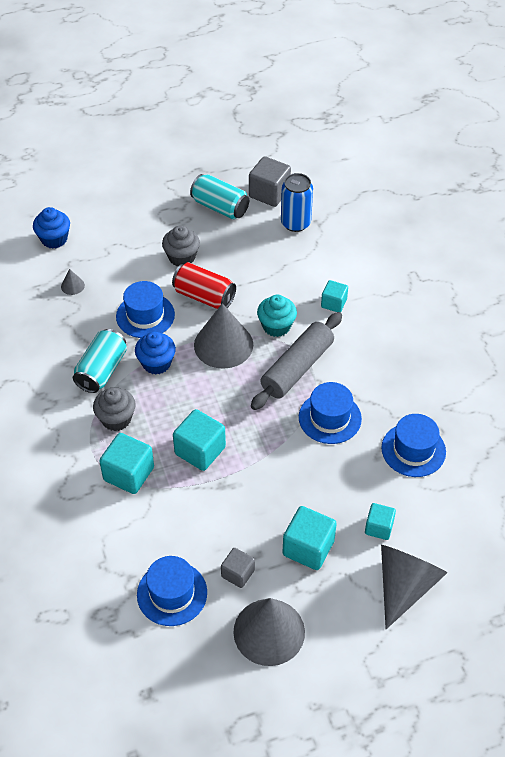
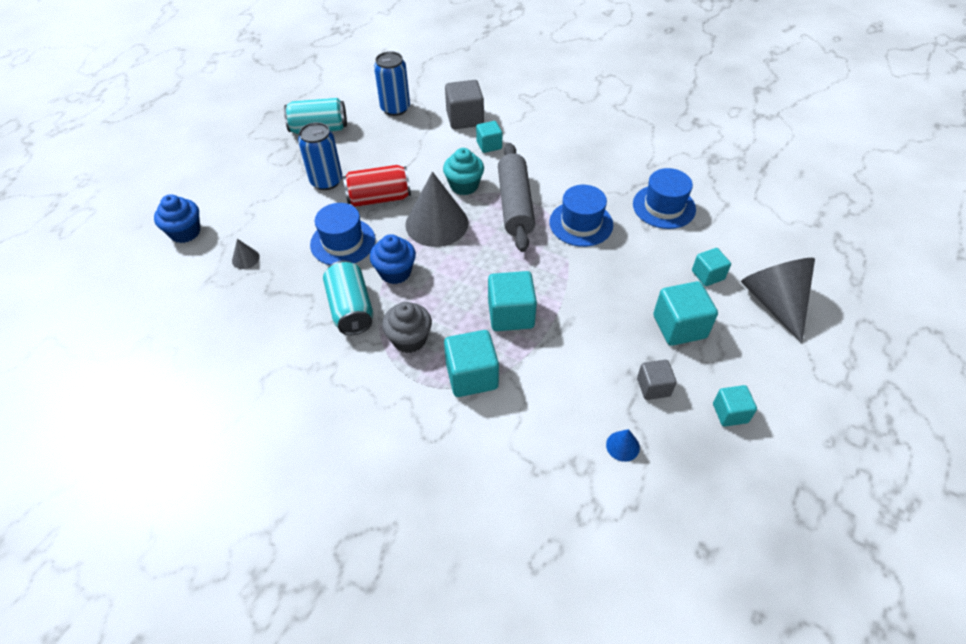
camera: 40 degrees left, 0 degrees up
blue hat [137,556,207,626] -> blue cone [606,429,640,462]
grey cupcake [162,226,200,266] -> blue can [298,122,342,190]
grey cone [233,598,305,666] -> turquoise cube [713,385,757,427]
grey cube [249,156,291,207] -> grey cube moved to [445,80,484,129]

